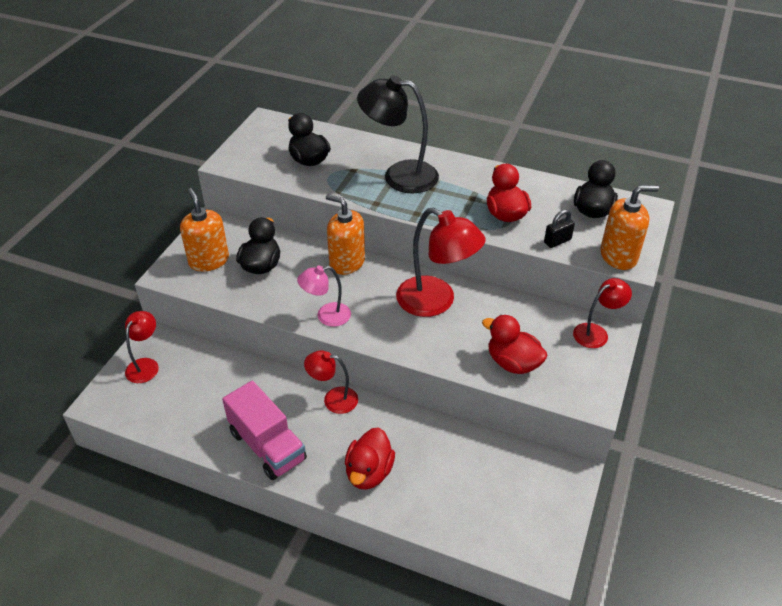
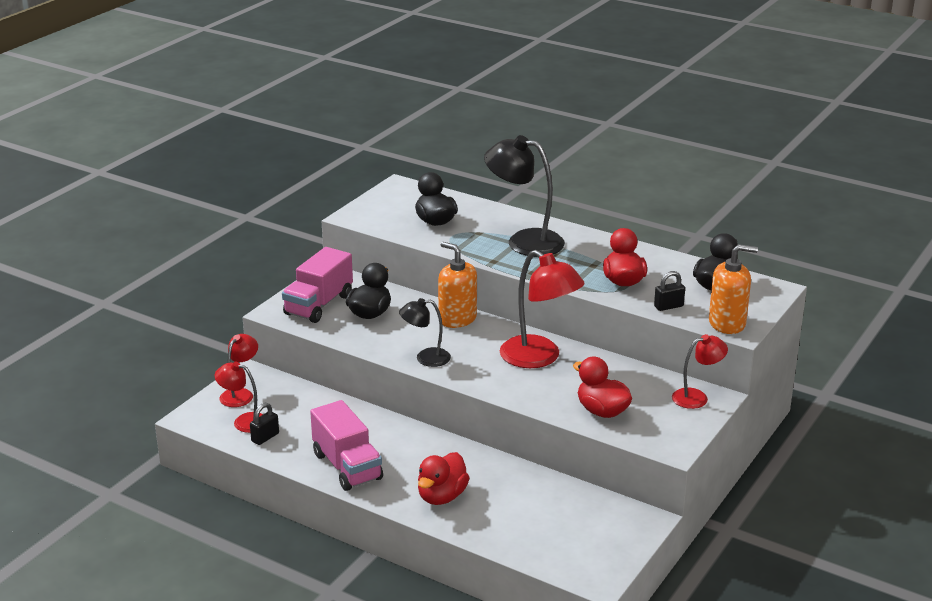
camera: 10 degrees right, 15 degrees down
orange soap dispenser [180,188,229,272] -> pink truck [282,247,353,323]
pink lamp [297,266,351,327] -> black lamp [399,298,451,367]
red lamp [304,350,358,414] -> red lamp moved to [215,362,263,433]
none -> black padlock [250,403,279,445]

